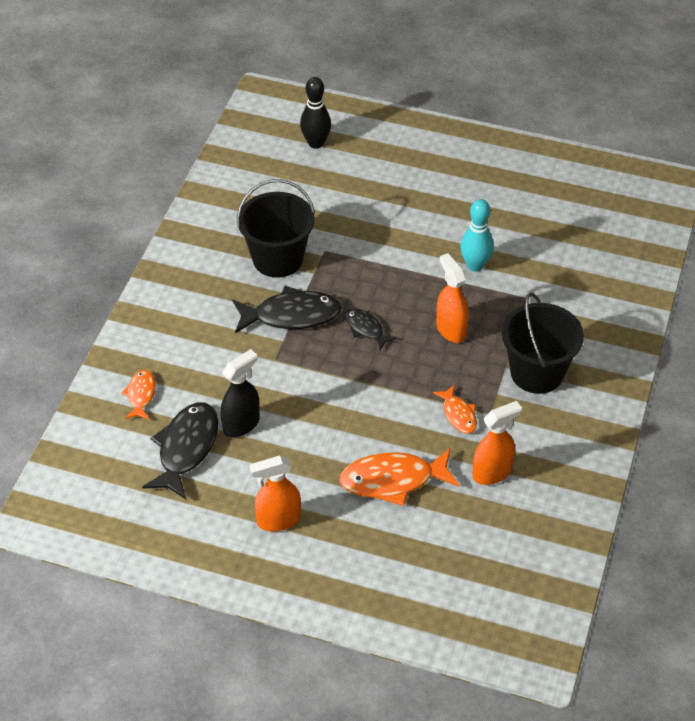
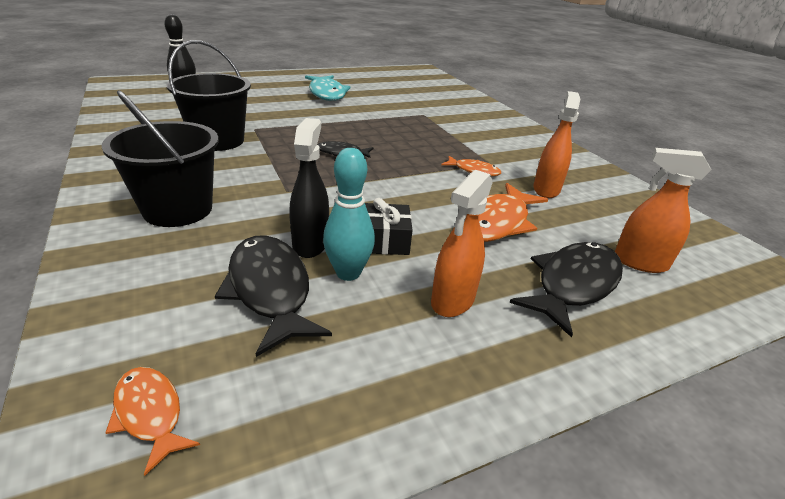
camera: 45 degrees left, 15 degrees down
orange fish [121,370,156,420] -> orange fish moved to [105,367,200,476]
black fish [233,286,342,333] -> black fish moved to [509,242,623,338]
orange spray bottle [436,253,469,343] -> orange spray bottle moved to [615,148,711,273]
turquoise bowling pin [460,199,494,272] -> turquoise bowling pin moved to [323,148,375,281]
black bucket [502,293,584,394] -> black bucket moved to [101,90,219,227]
none -> turquoise fish [305,75,350,101]
none -> black gift [365,198,412,255]

